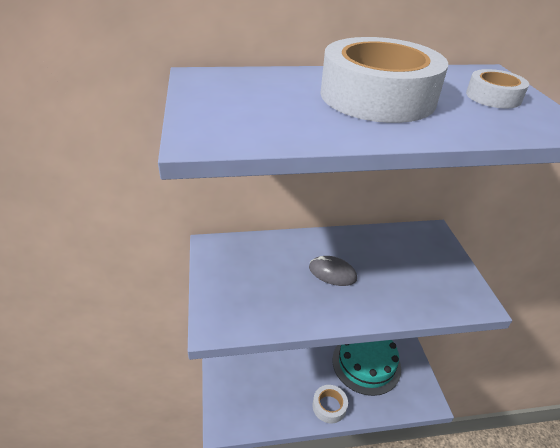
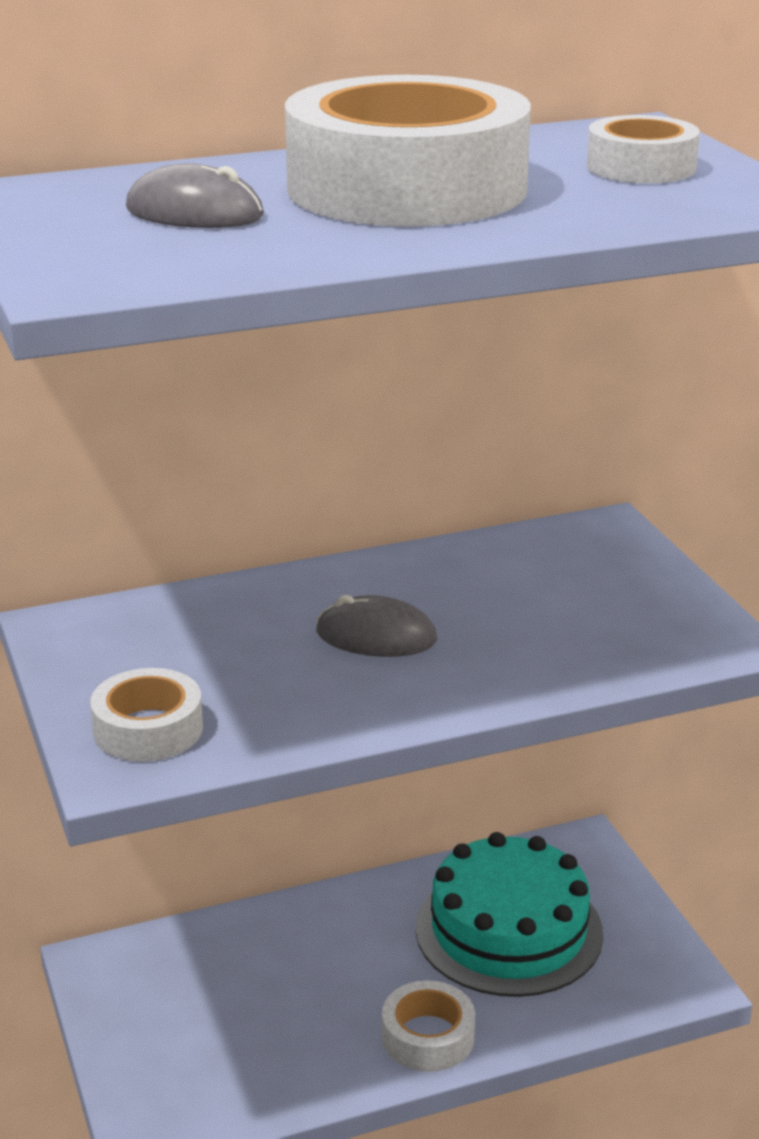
camera: 10 degrees left, 10 degrees down
none -> white tape [90,668,203,762]
none -> grey mouse [126,163,264,228]

